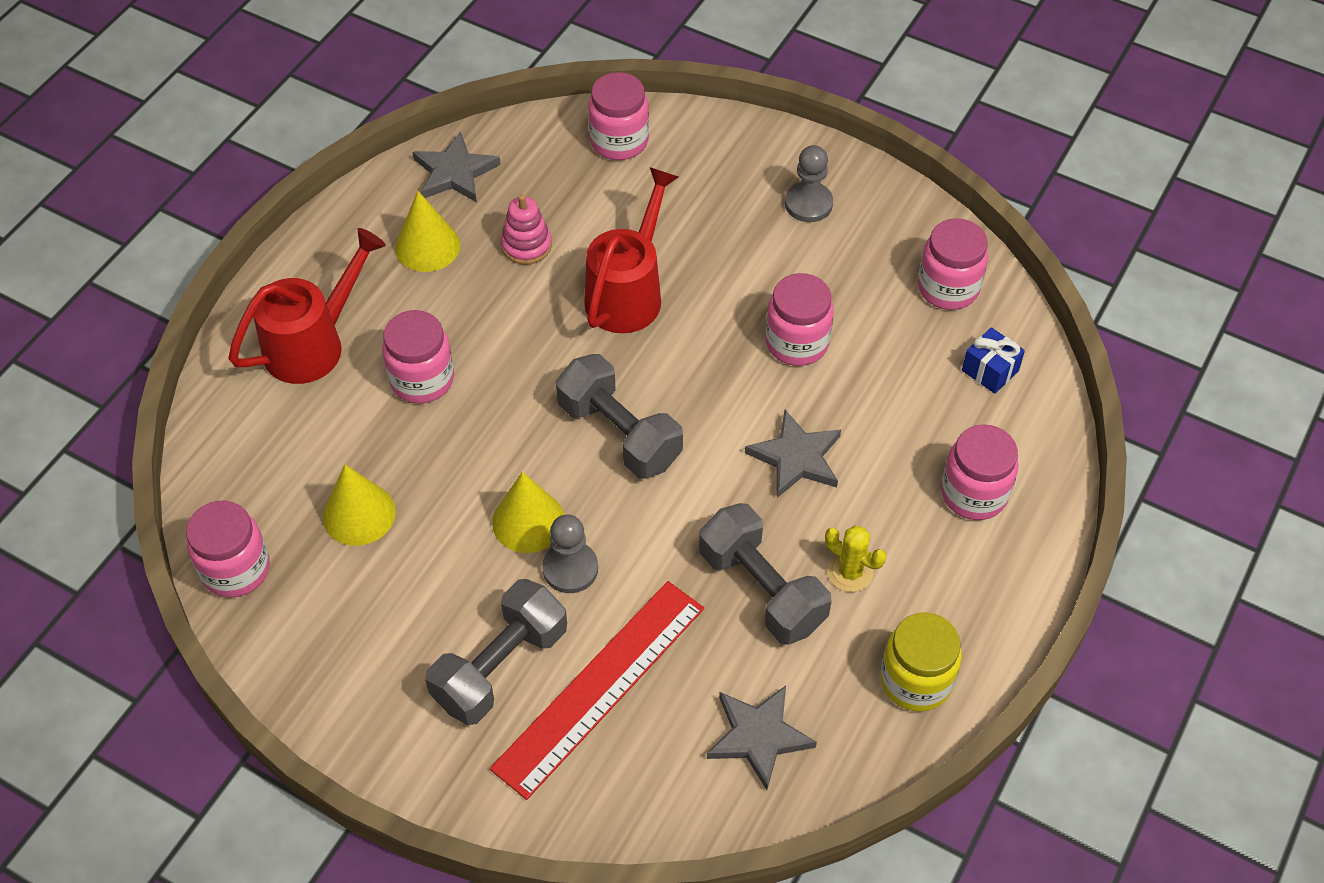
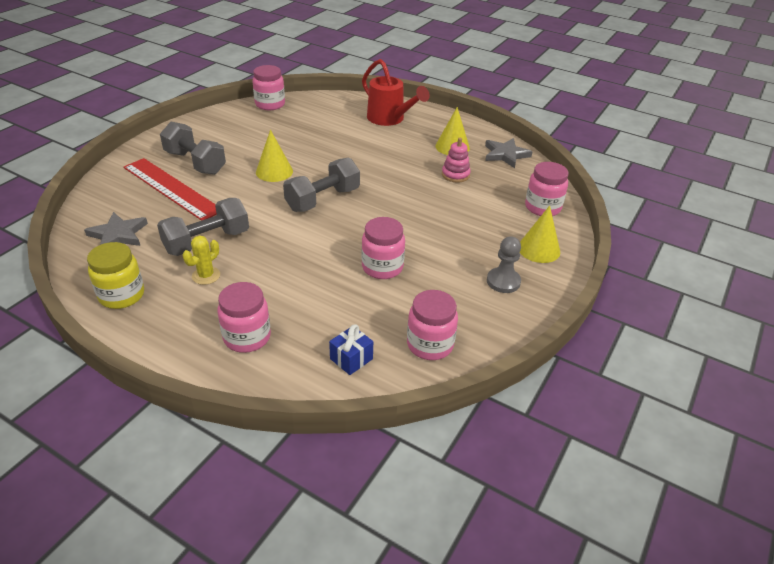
camera: 90 degrees right, 15 degrees down
yellow cone [323,464,396,546] -> yellow cone moved to [520,205,560,263]
pink jar [382,310,454,403] -> none
grey pawn [542,515,598,593] -> none
red watering can [584,167,678,333] -> none
grey star [745,410,841,498] -> none

